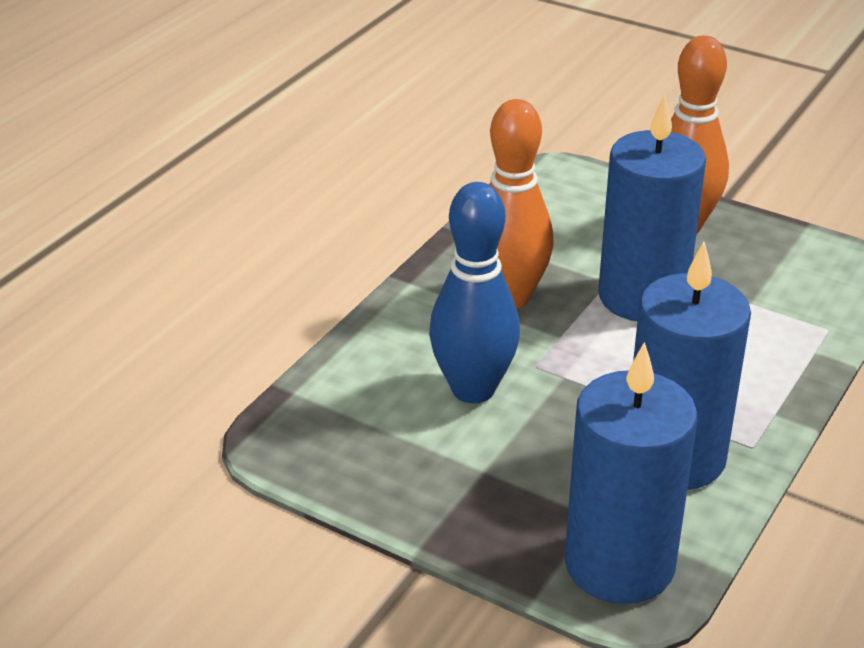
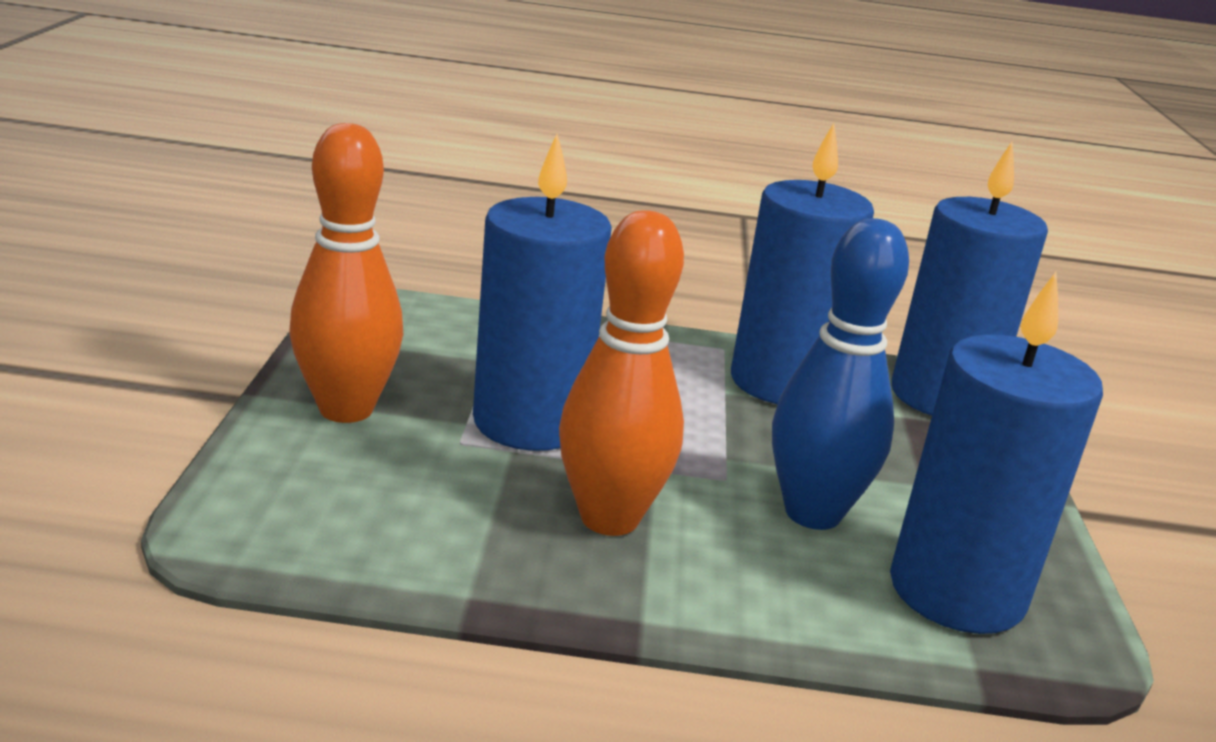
camera: 120 degrees left, 10 degrees down
none -> blue candle [890,272,1103,634]

